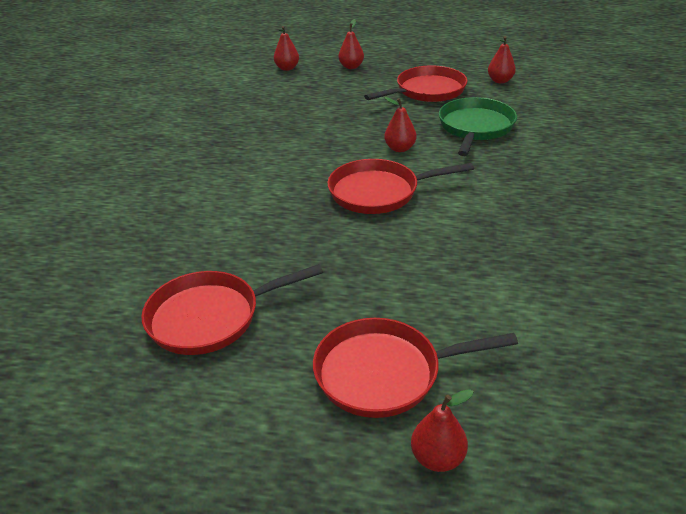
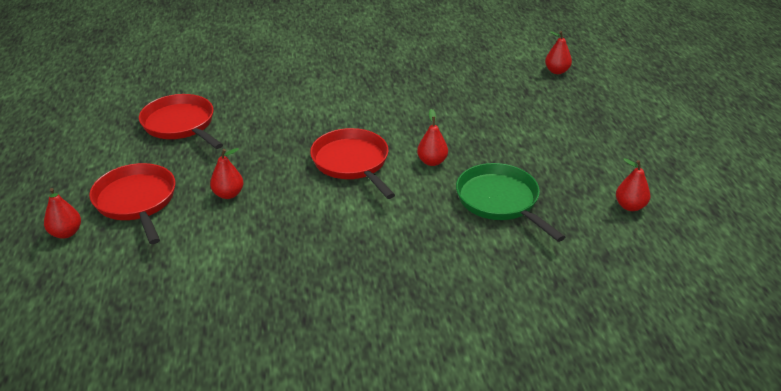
camera: 70 degrees right, 0 degrees up
red pear [338,19,364,69] -> red pear moved to [210,148,244,199]
red pan [364,65,467,102] -> none
green pan [439,97,517,156] -> green pan turned 120 degrees counterclockwise [456,163,565,242]

